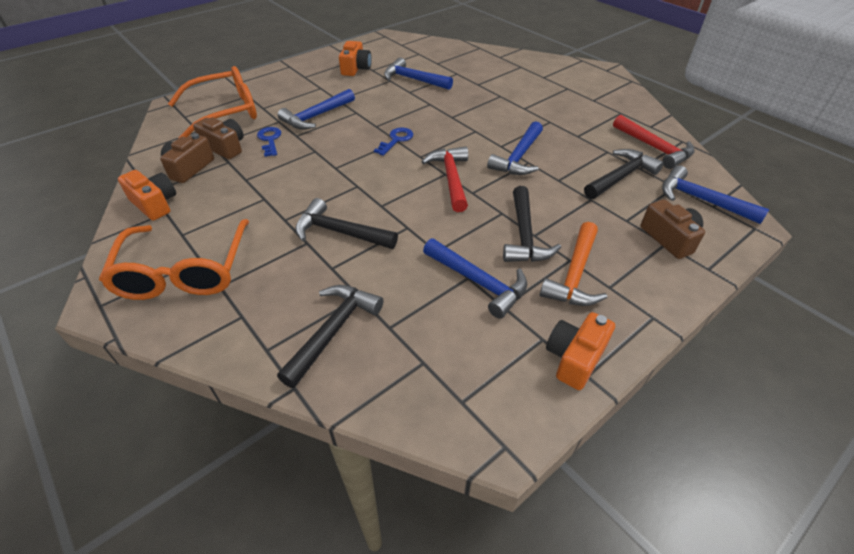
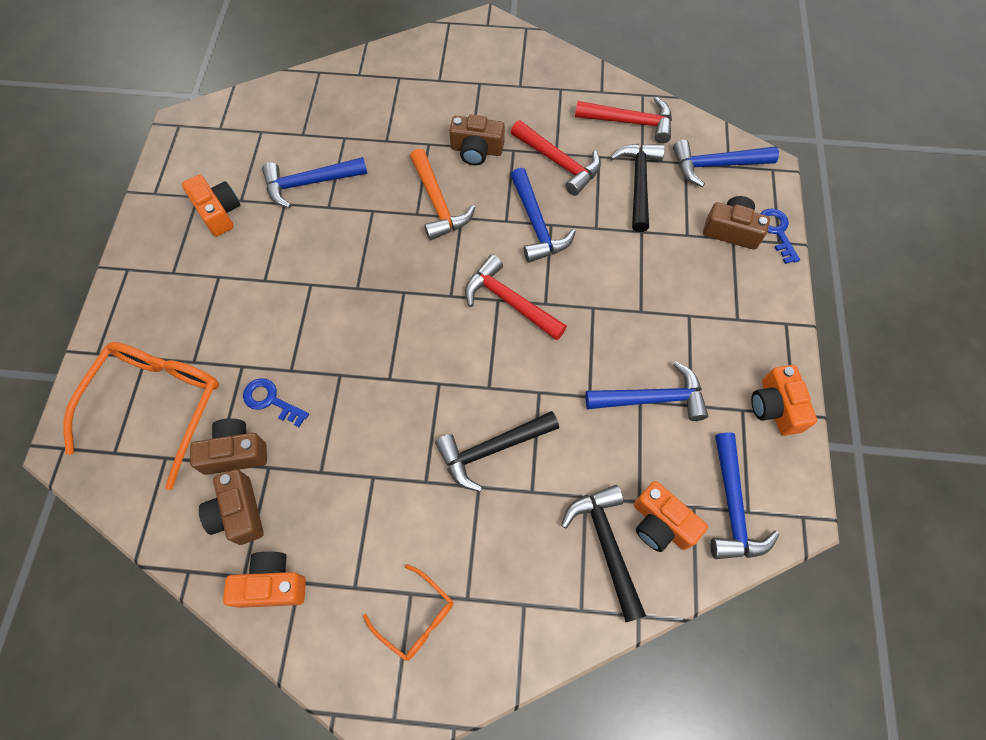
camera: 45 degrees left, 20 degrees up
orange glasses [99,219,249,300] -> orange glasses [363,564,453,661], size x0.51
blue hammer [278,89,355,130] -> blue hammer moved to [710,432,779,559]
blue key [374,128,413,156] -> blue key moved to [760,209,800,264]
black hammer [503,186,561,262] -> none
orange hammer [540,222,607,306] -> orange hammer moved to [410,148,475,240]
none -> brown camera [449,114,505,165]
none -> red hammer [511,120,601,196]
none -> orange camera [634,481,708,552]

